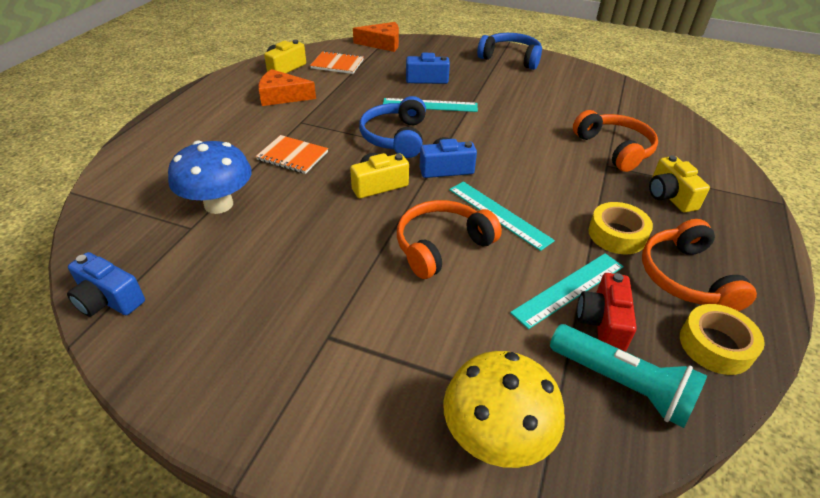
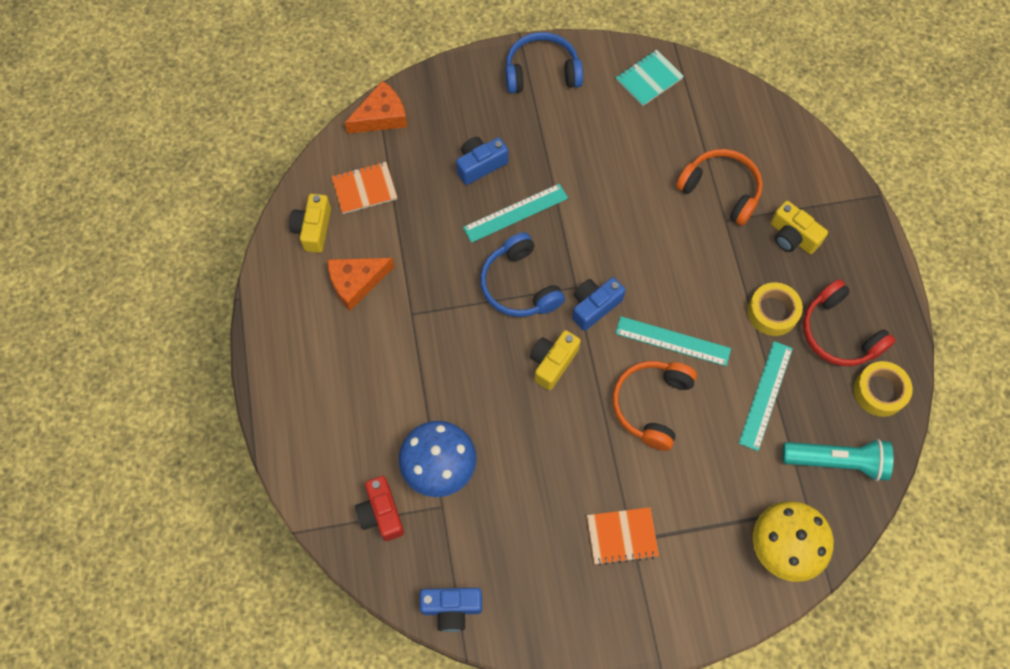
camera: 30 degrees left, 25 degrees up
orange notebook [256,135,328,174] -> orange notebook moved to [587,507,659,566]
red camera [577,273,637,351] -> red camera moved to [355,476,404,541]
orange headphones [642,219,757,311] -> red headphones [803,279,895,366]
none -> turquoise notebook [616,50,684,107]

